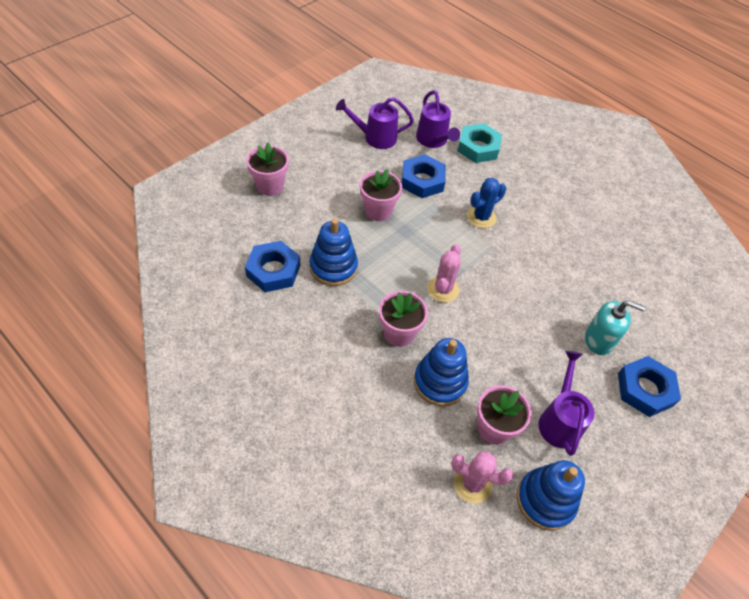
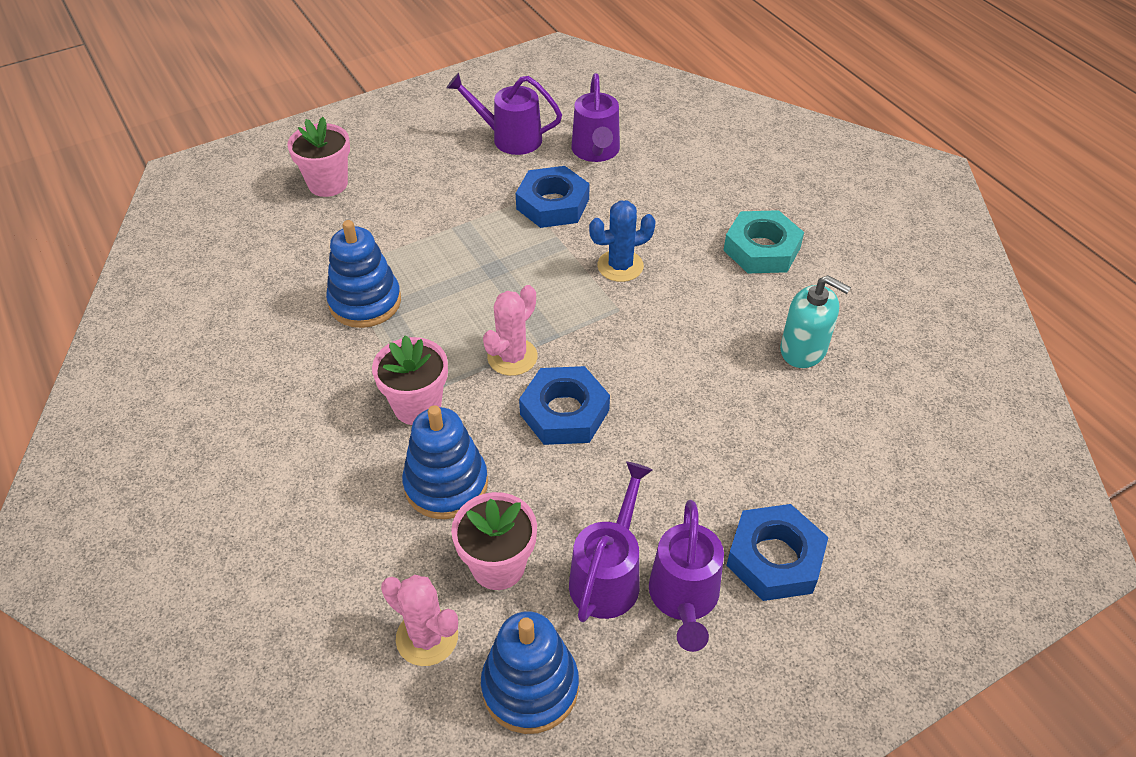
camera: 20 degrees right, 5 degrees down
blue nut [245,241,300,292] -> blue nut moved to [519,366,610,445]
pink flower pot [360,169,402,221] -> none
turquoise nut [458,123,502,163] -> turquoise nut moved to [723,210,804,273]
turquoise soap dispenser [585,301,645,355] -> turquoise soap dispenser moved to [780,275,851,368]
none -> purple watering can [649,500,724,652]

